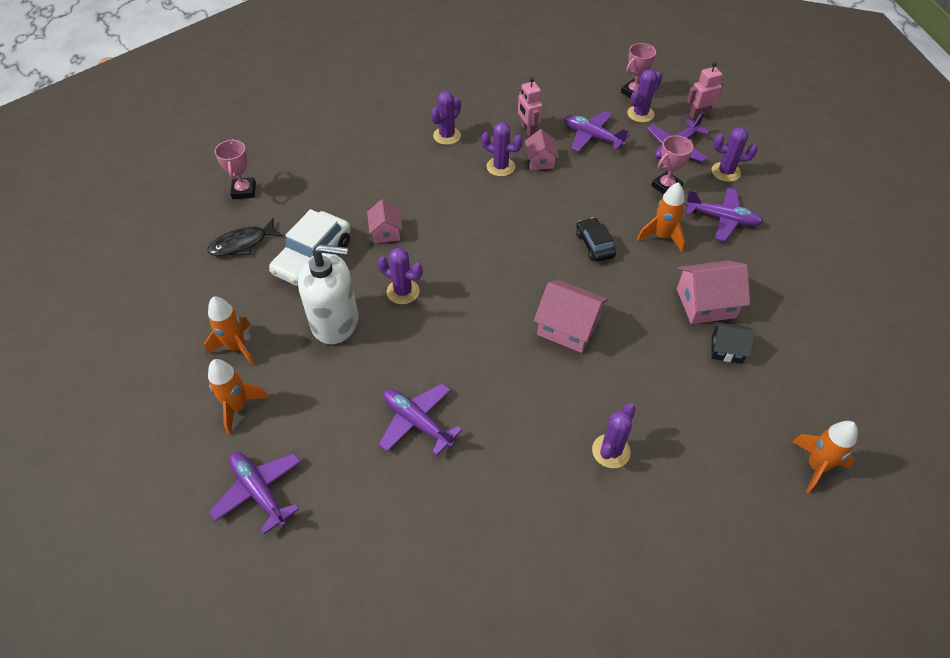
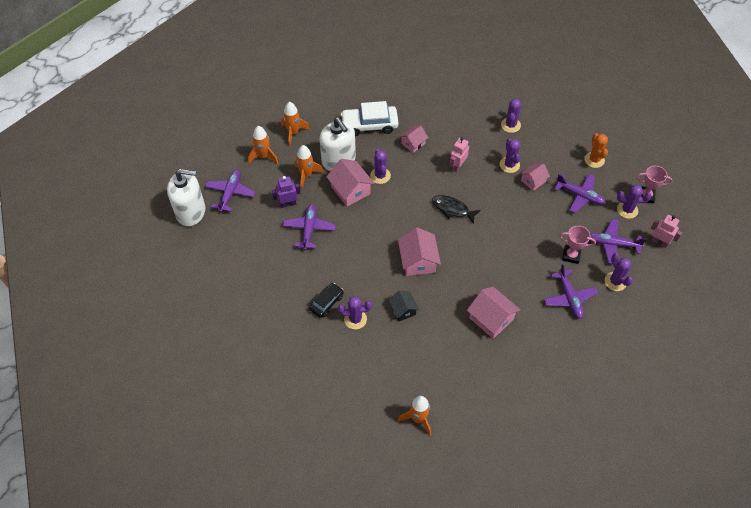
camera: 55 degrees right, 5 degrees up
black fish [207,218,283,256] -> black fish moved to [432,195,481,224]
pink trophy [215,139,256,199] -> none
purple cactus [431,91,461,145] -> purple cactus turned 75 degrees counterclockwise [501,99,521,133]
pink robot [518,77,542,137] -> pink robot moved to [450,137,469,173]
purple plane [564,111,630,152] -> purple plane turned 120 degrees clockwise [554,174,605,213]
black car [576,217,616,262] -> black car moved to [309,283,344,318]
orange rocket [637,182,685,252] -> orange rocket moved to [294,145,323,189]
black house [711,322,755,364] -> black house moved to [388,290,419,321]
none -> white soap dispenser [167,169,205,226]
none -> purple robot [272,176,301,208]
none -> pink house [326,159,375,207]
none -> orange cactus [584,133,608,168]

